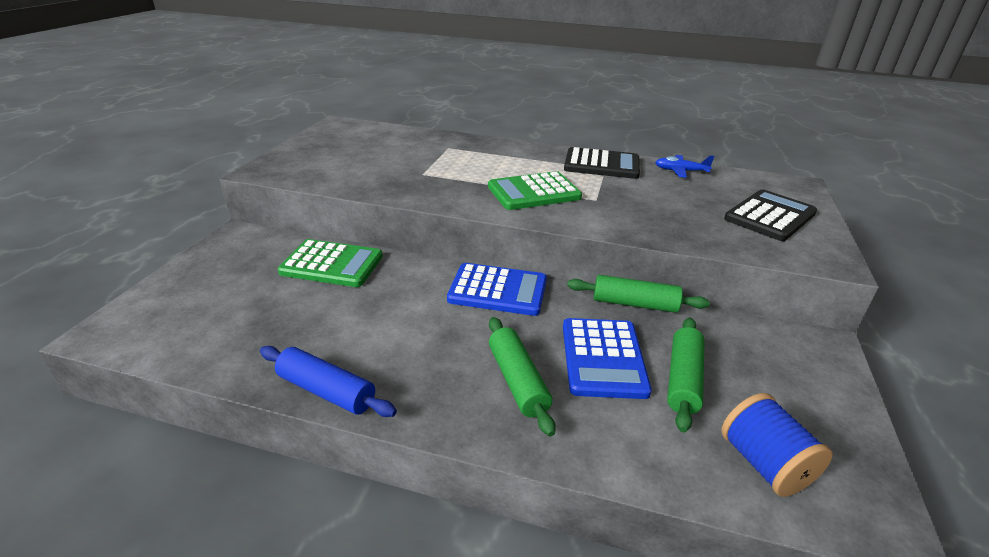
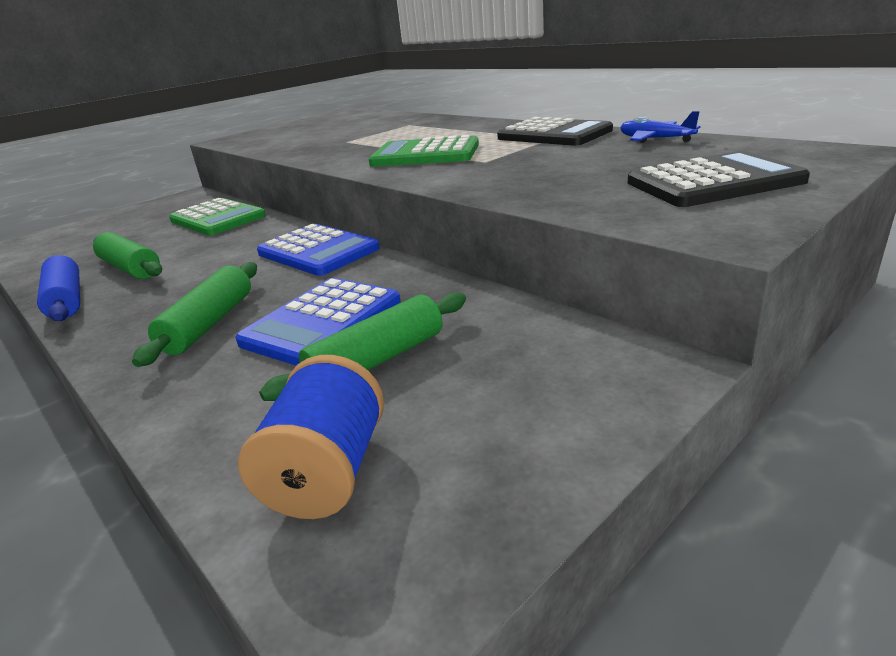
camera: 35 degrees right, 5 degrees down
green rolling pin [567,275,710,313] -> green rolling pin moved to [93,232,162,279]

